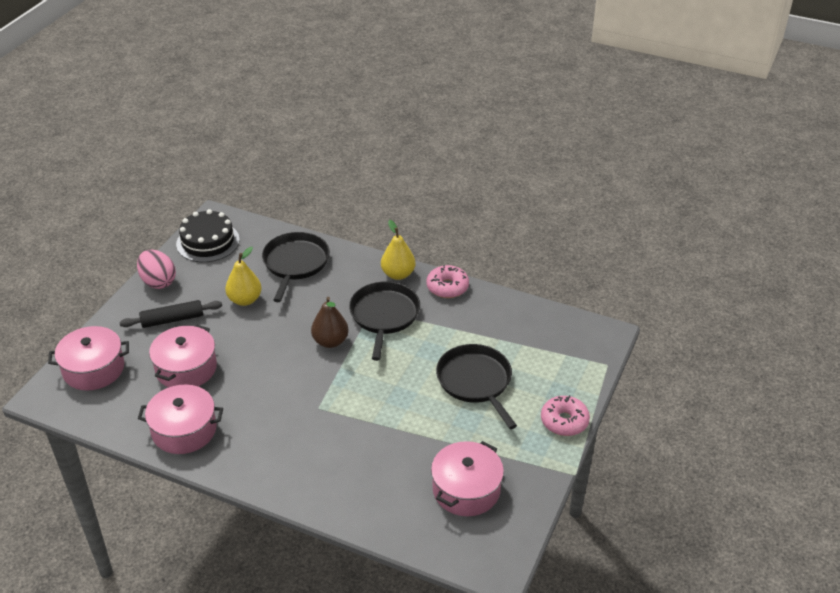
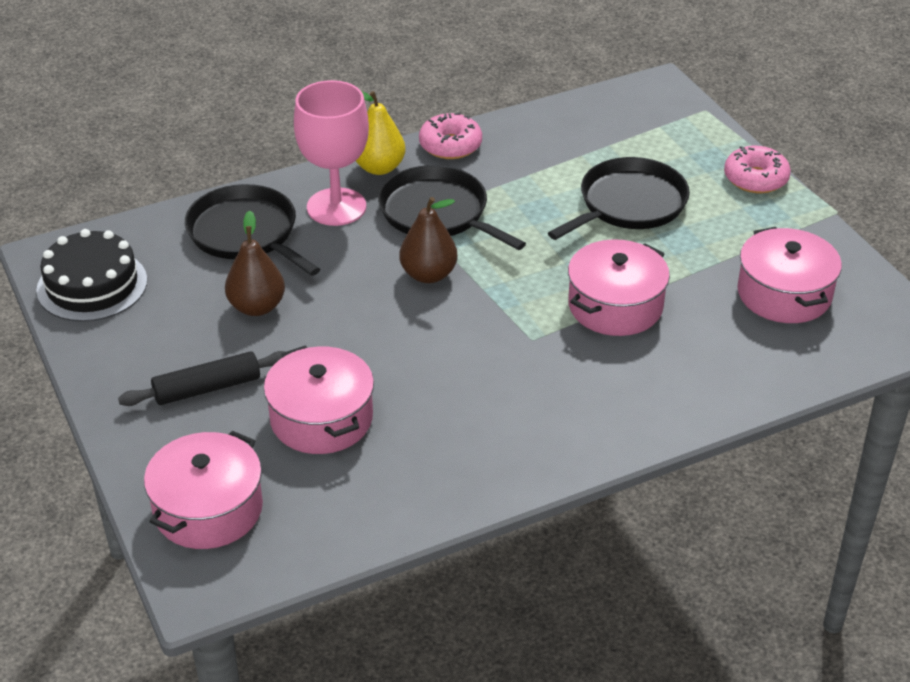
camera: 50 degrees left, 0 degrees up
black rolling pin [119,300,222,328] -> black rolling pin turned 45 degrees clockwise [118,351,285,406]
pink egg [137,250,176,289] -> none
pink pot [138,384,223,454] -> pink pot moved to [568,239,670,336]
yellow pear [225,247,262,306] -> brown pear [225,211,285,316]
black pan [436,344,517,429] -> black pan turned 120 degrees clockwise [548,157,690,240]
none -> pink goblet [294,80,369,226]

